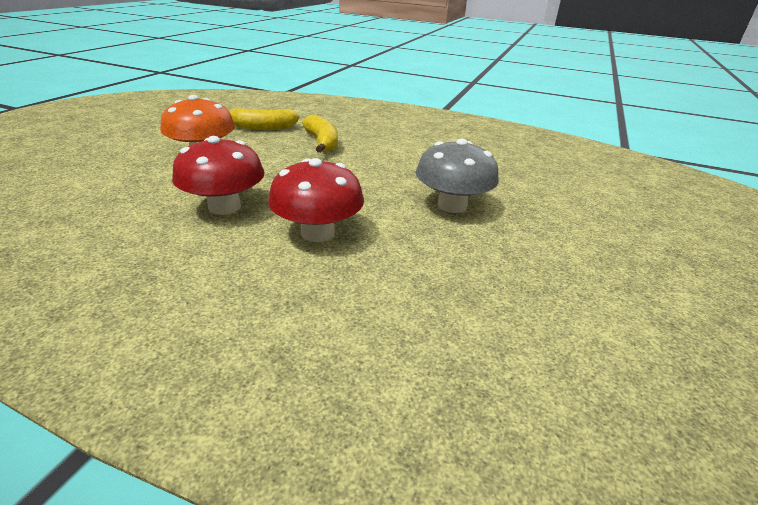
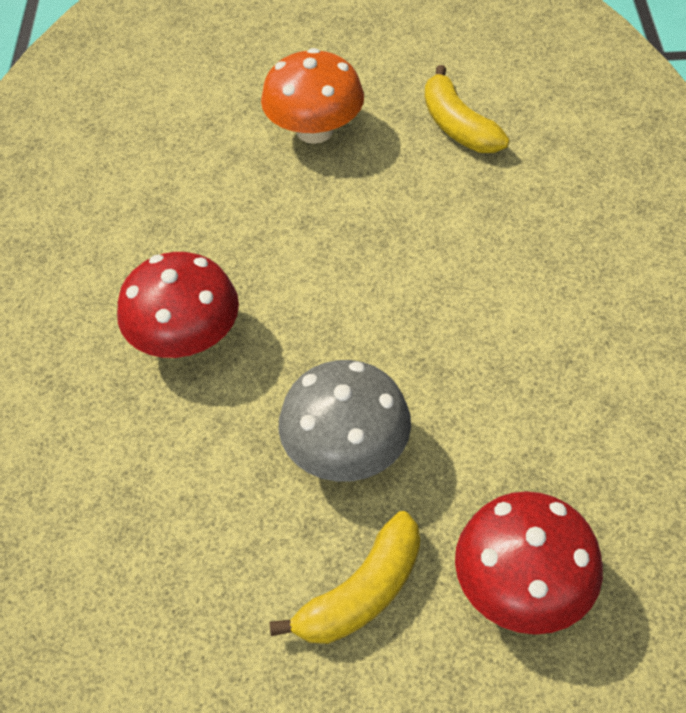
camera: 70 degrees right, 20 degrees up
red mushroom [172,136,265,215] -> red mushroom moved to [455,491,603,635]
yellow banana [302,114,338,153] -> yellow banana moved to [270,511,420,644]

